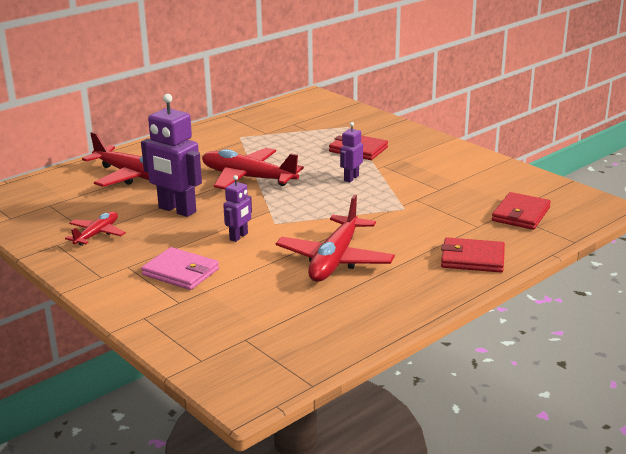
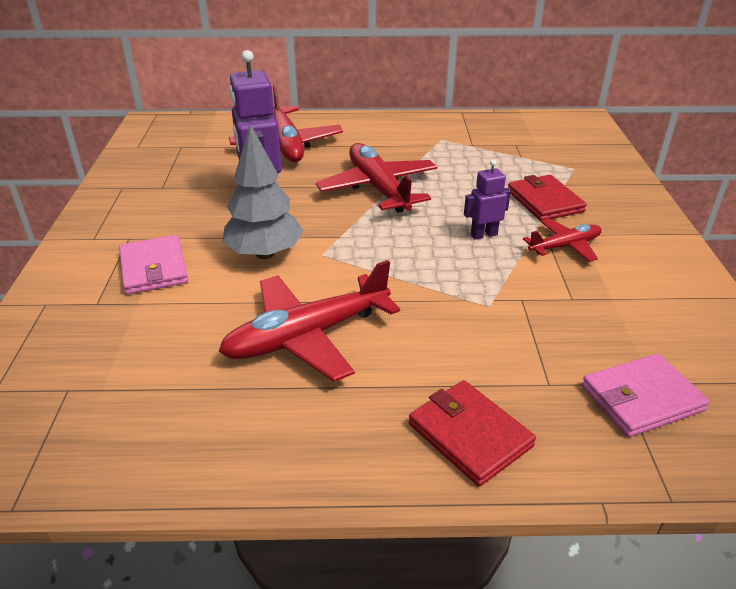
camera: 40 degrees right, 10 degrees up
red plane [65,211,126,246] -> red plane moved to [523,218,602,262]
purple robot [223,175,252,242] -> grey tree [222,124,304,259]
red wallet [492,192,551,230] -> pink wallet [582,353,710,437]

